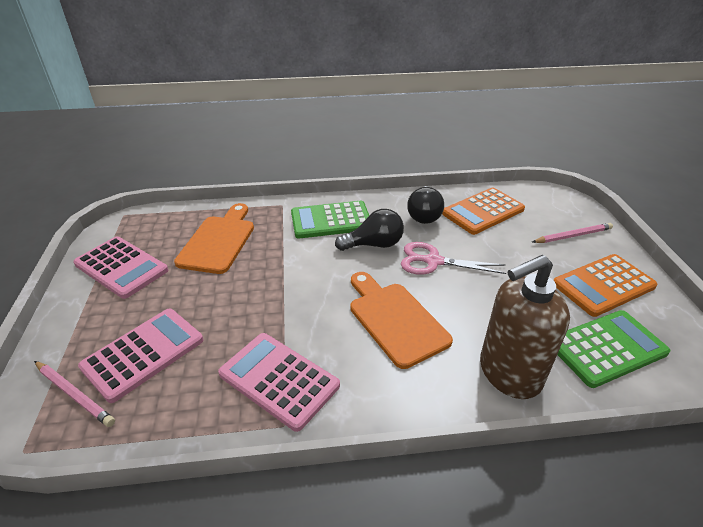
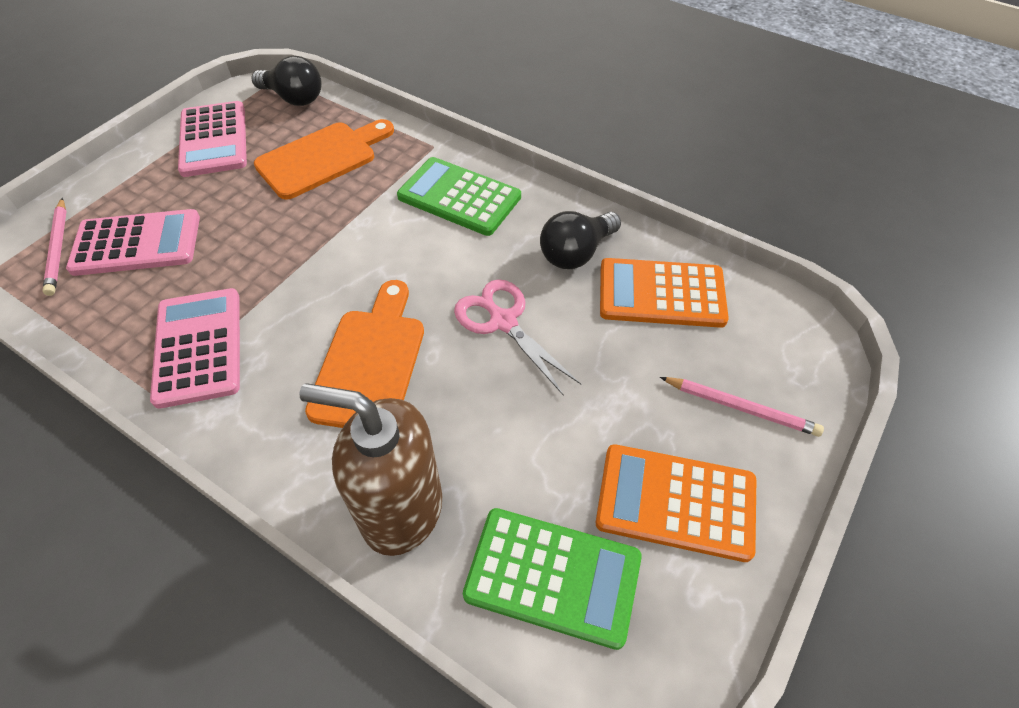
camera: 40 degrees right, 15 degrees up
black light bulb [335,209,404,251] -> black light bulb moved to [251,56,322,106]

